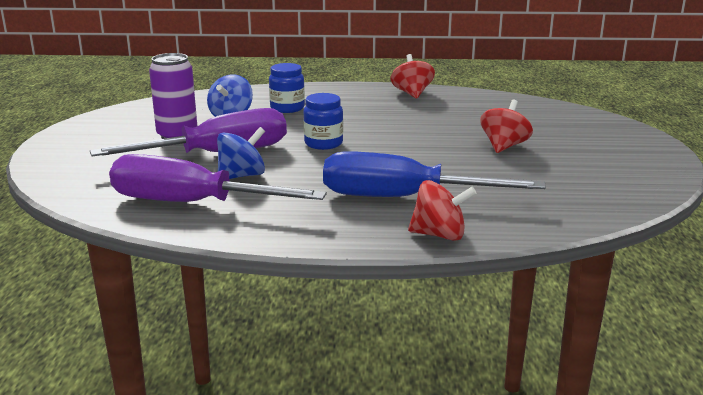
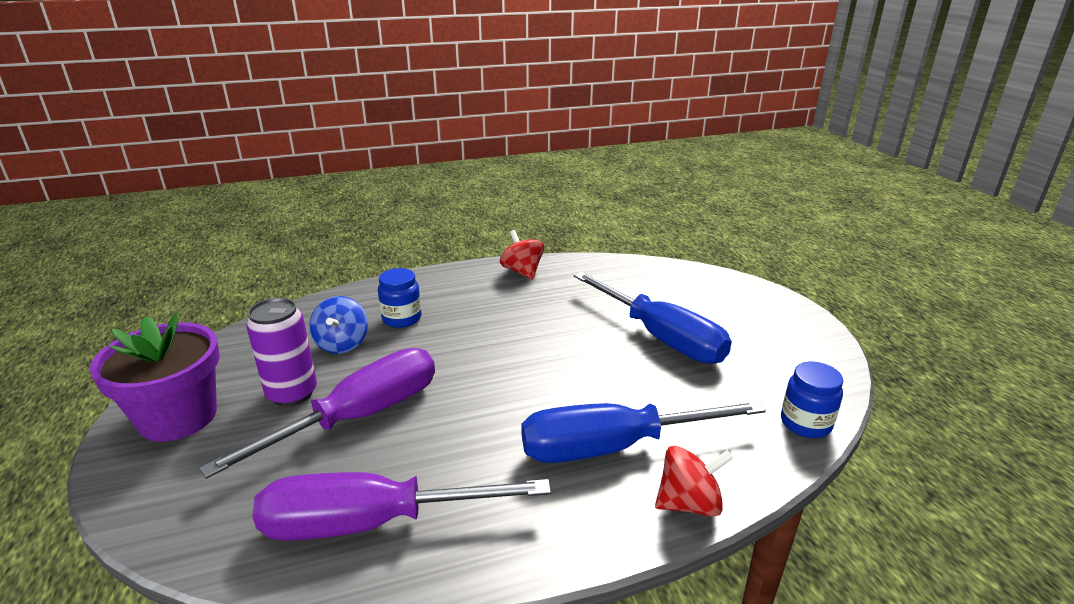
camera: 20 degrees left, 5 degrees up
blue spinning top [217,127,265,179] -> none
blue jar [304,93,343,150] -> blue jar moved to [781,362,843,438]
red spinning top [480,100,533,153] -> blue screwdriver [574,272,732,364]
none -> purple flower pot [90,313,220,442]

